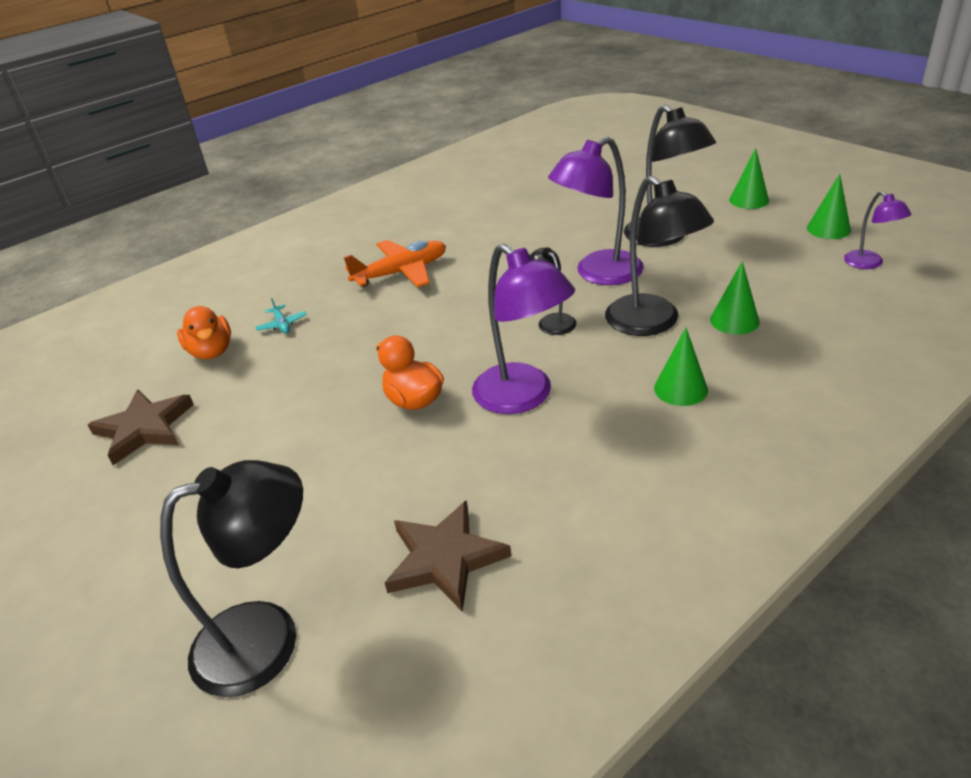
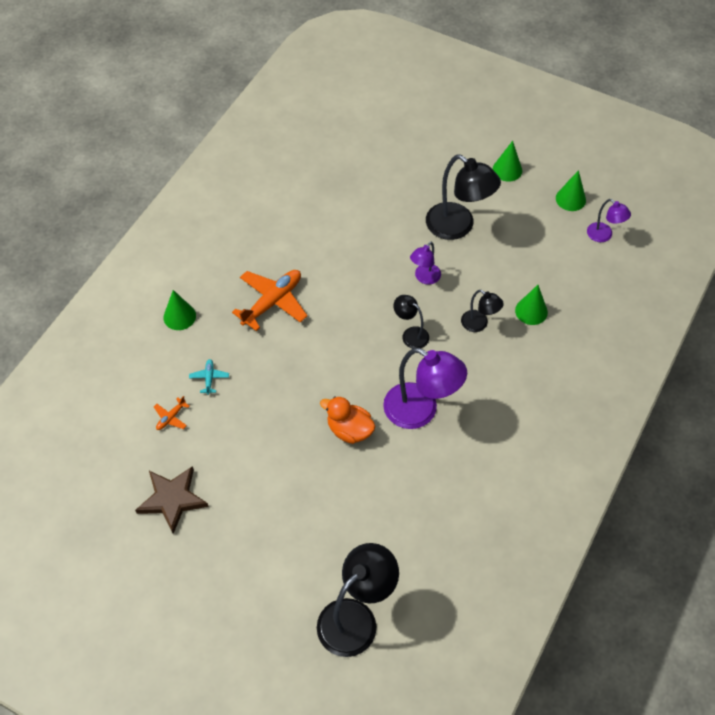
camera: 25 degrees left, 20 degrees up
orange duck [177,306,231,359] -> orange plane [154,396,190,430]
turquoise plane [255,298,307,333] -> turquoise plane turned 135 degrees counterclockwise [189,359,229,395]
brown star [385,500,511,612] -> none
purple lamp [548,136,644,285] -> purple lamp [410,241,441,285], size x0.53
black lamp [605,176,714,336] -> black lamp [461,290,504,332], size x0.53
green cone [654,327,708,406] -> green cone moved to [163,290,196,330]

